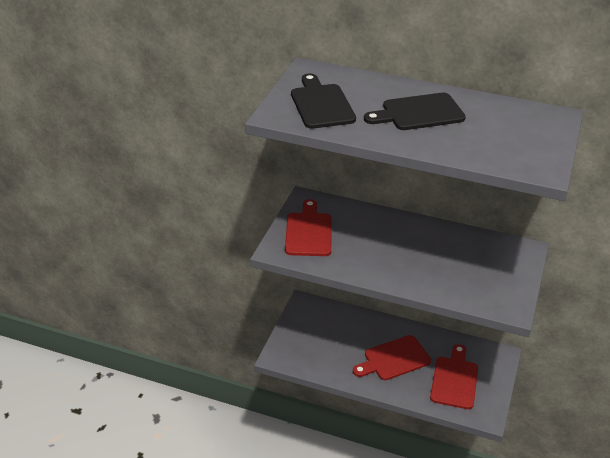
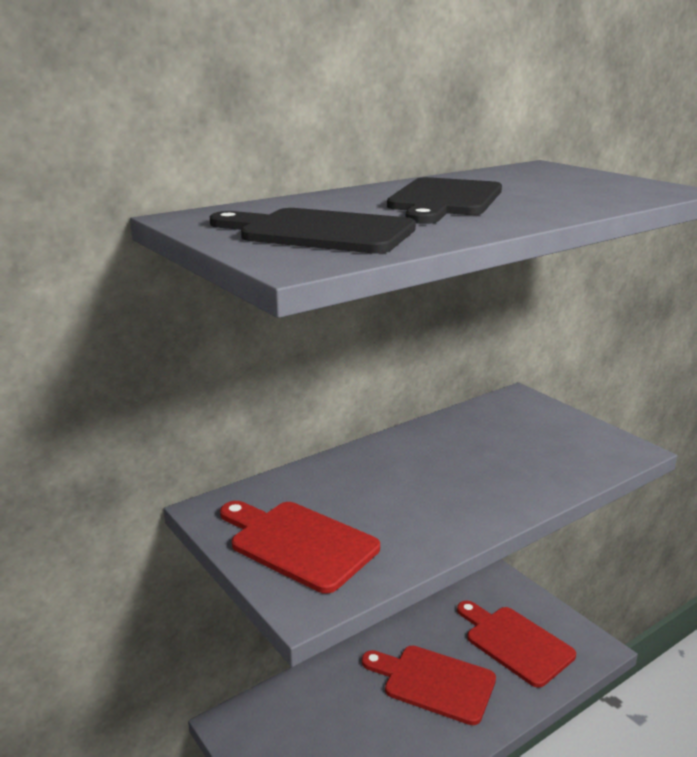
camera: 55 degrees left, 15 degrees down
red cutting board [353,335,431,380] -> red cutting board turned 105 degrees clockwise [362,646,496,725]

